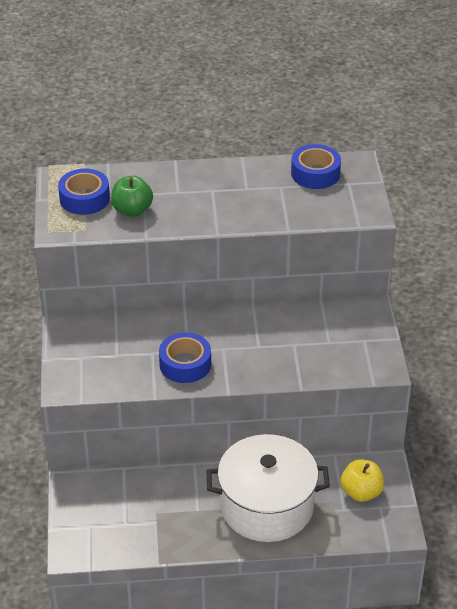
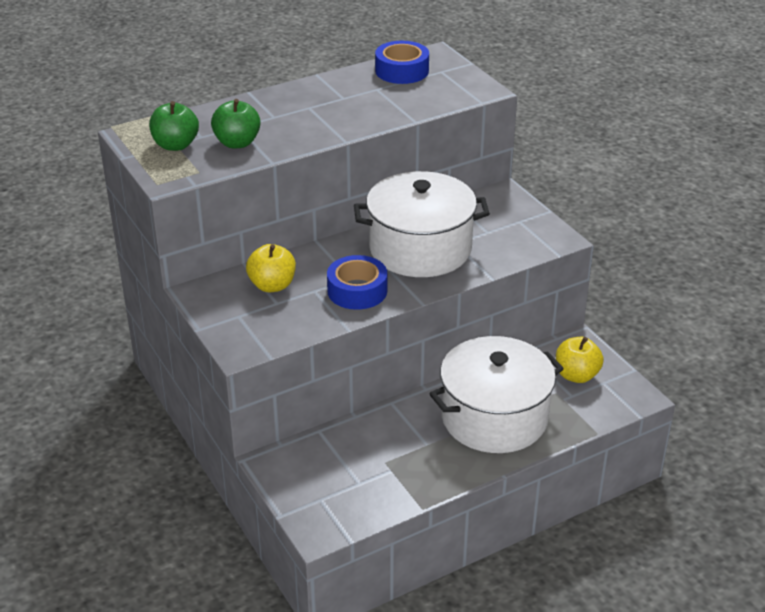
camera: 25 degrees left, 5 degrees down
blue tape [58,169,110,215] -> green apple [149,101,199,151]
none -> yellow apple [246,244,296,292]
none -> white pot [354,171,490,277]

